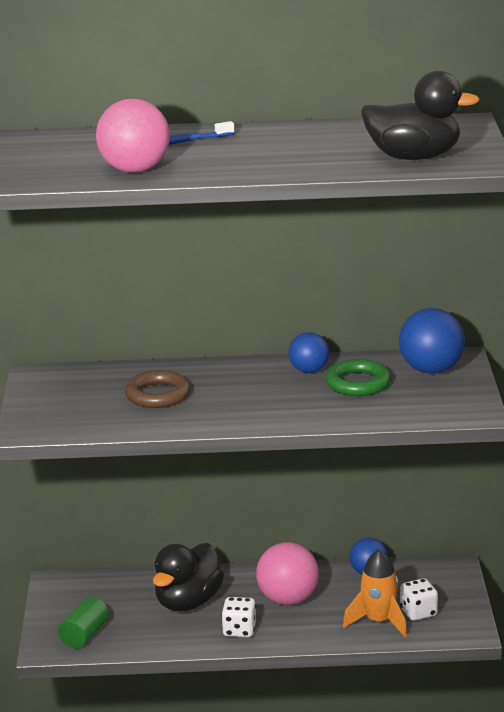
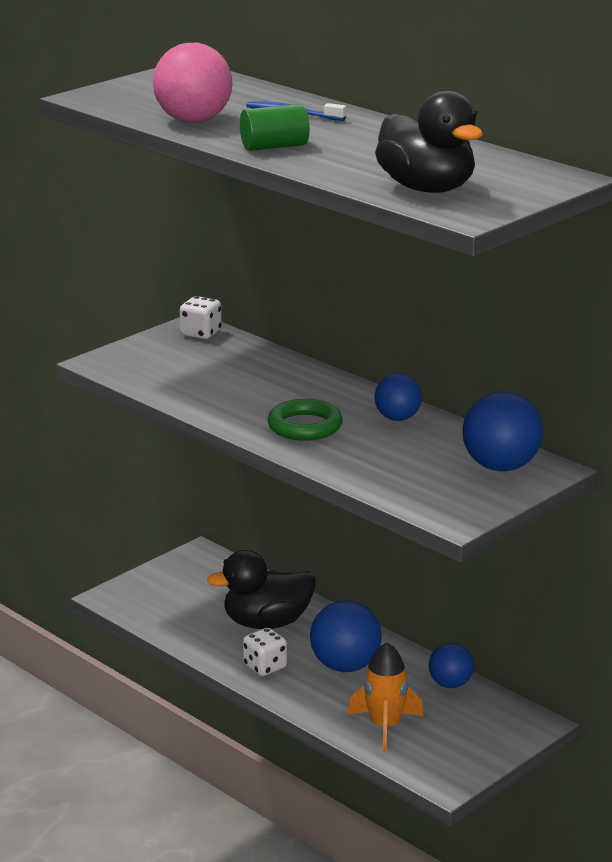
camera: 45 degrees right, 0 degrees up
green cylinder [58,597,109,648] -> green cylinder moved to [240,104,309,151]
brown ring [125,370,190,408] -> none
pink ball [256,542,319,605] -> blue ball [310,600,382,672]
green ring [326,359,391,396] -> green ring moved to [268,399,343,441]
white dice [400,578,438,621] -> white dice moved to [180,296,222,339]

